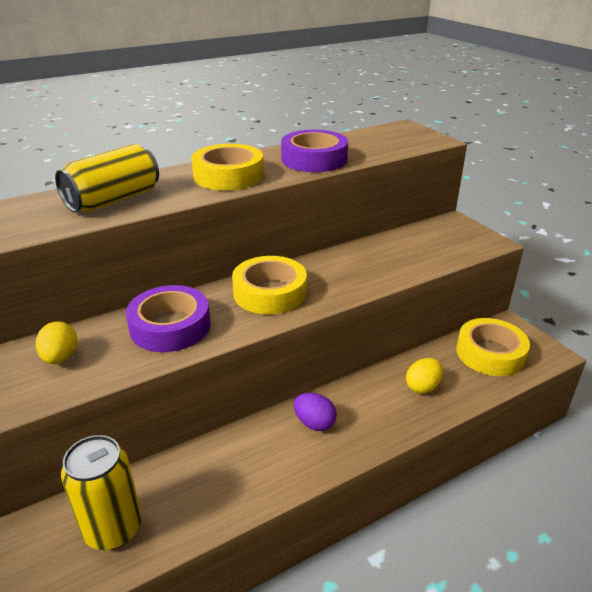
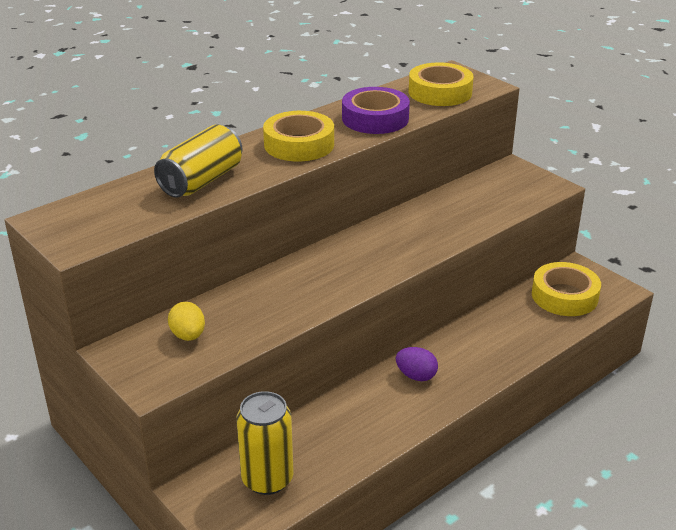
camera: 10 degrees left, 0 degrees up
purple tape [126,285,210,352] -> none
yellow tape [232,256,307,315] -> yellow tape moved to [409,62,474,106]
yellow egg [406,358,443,394] -> none

